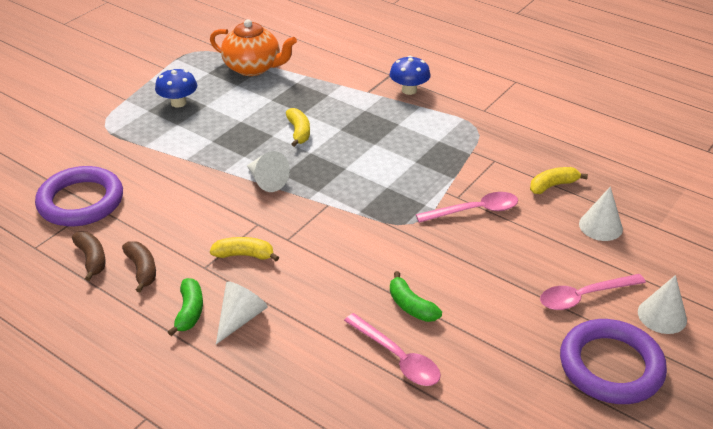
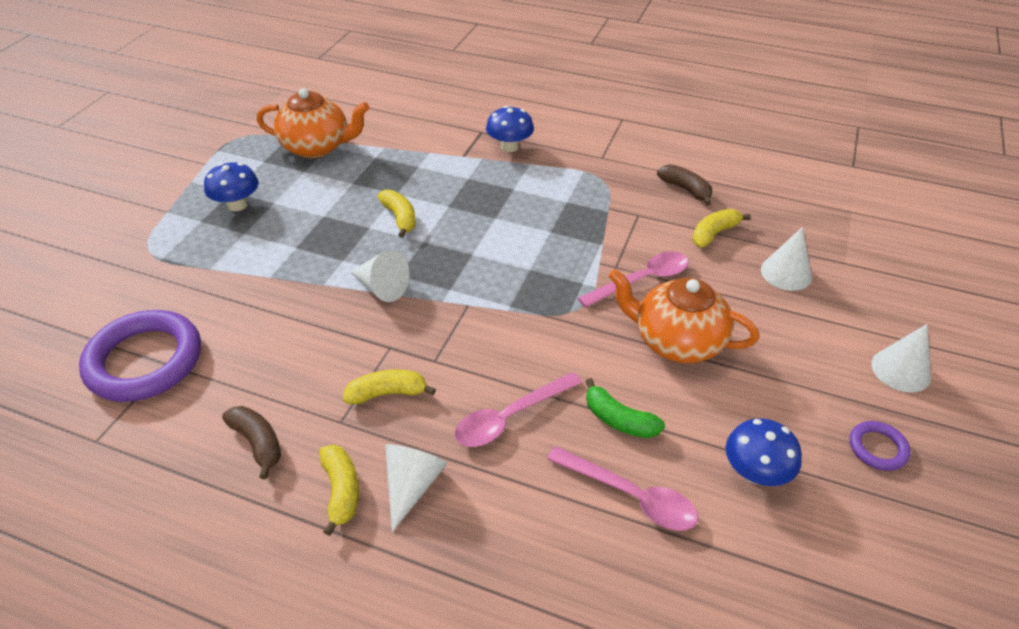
camera: 15 degrees left, 5 degrees up
brown banana [72,232,106,281] -> brown banana moved to [657,164,712,205]
green banana [168,278,203,336] -> yellow banana [319,445,359,536]
pink spoon [540,274,646,310] -> pink spoon moved to [455,372,582,447]
purple ring [560,319,667,404] -> purple ring [850,421,911,471], size x0.46
none -> orange teapot [609,269,759,363]
none -> blue mushroom [726,418,802,486]

